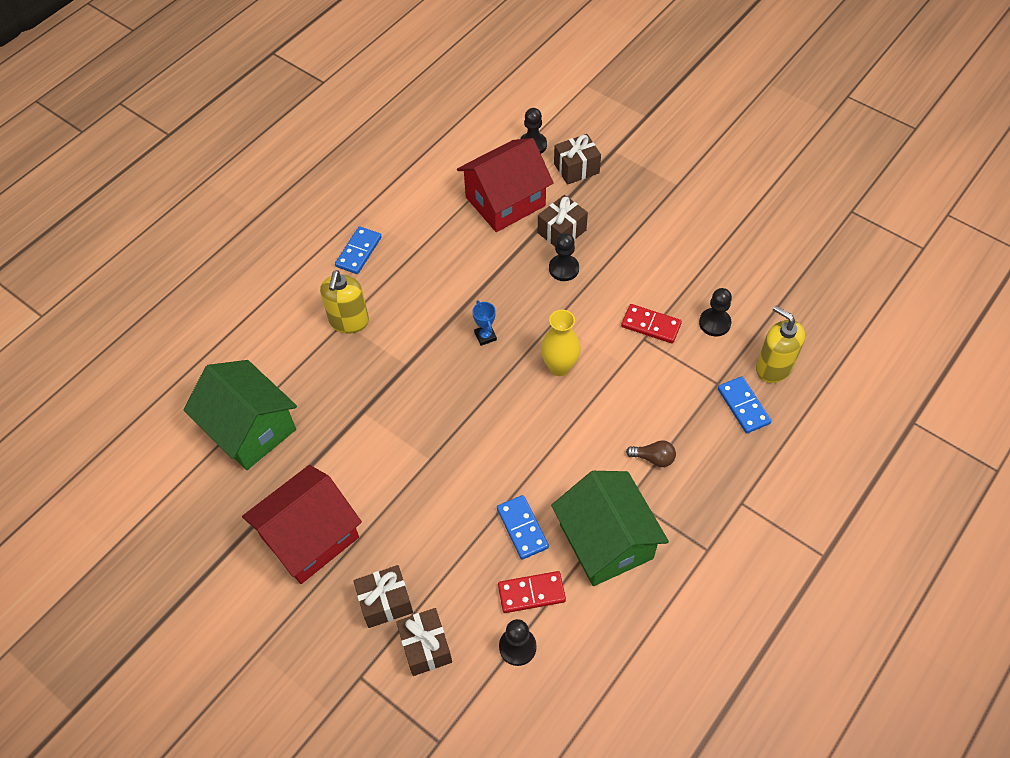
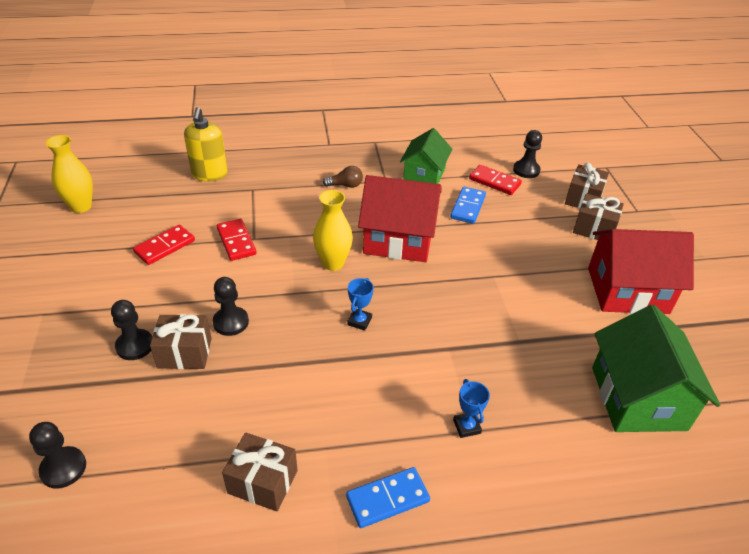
camera: 140 degrees left, 15 degrees down
yellow soap dispenser [320,270,369,334] -> blue trophy [453,379,490,438]
red house [457,138,554,232] -> red house moved to [358,175,441,262]
green house [551,471,669,586] -> green house [400,128,452,184], size x0.65
brown gift [554,134,601,185] -> brown gift moved to [222,432,298,511]
brown light bulb [626,440,676,467] -> brown light bulb turned 120 degrees clockwise [323,166,363,188]
black pawn [699,288,732,337] -> black pawn moved to [111,300,152,360]
blue domino [718,376,771,433] -> none
none -> yellow vase [45,135,93,213]
none -> red domino [133,225,195,265]

